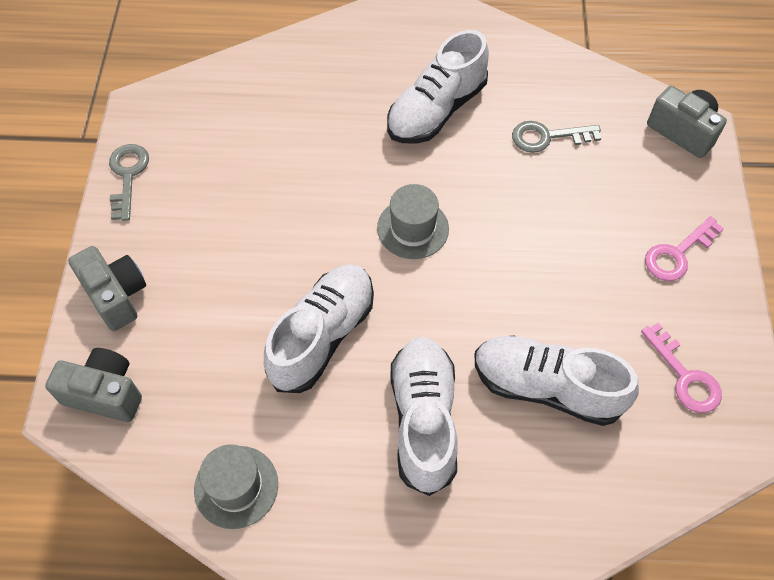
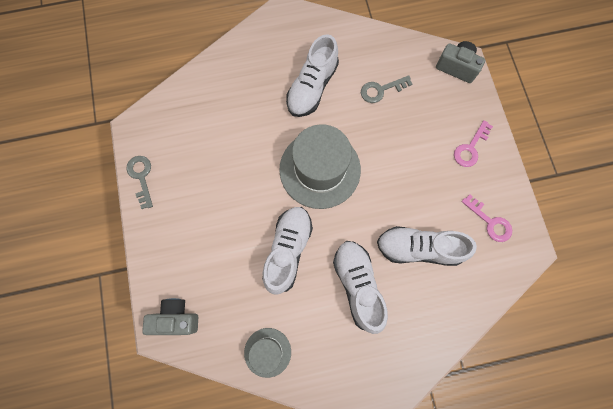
camera: 15 degrees left, 15 degrees up
grey camera [68,246,146,331] -> none
grey hat [377,184,449,259] -> grey hat [279,124,361,209], size x1.91

